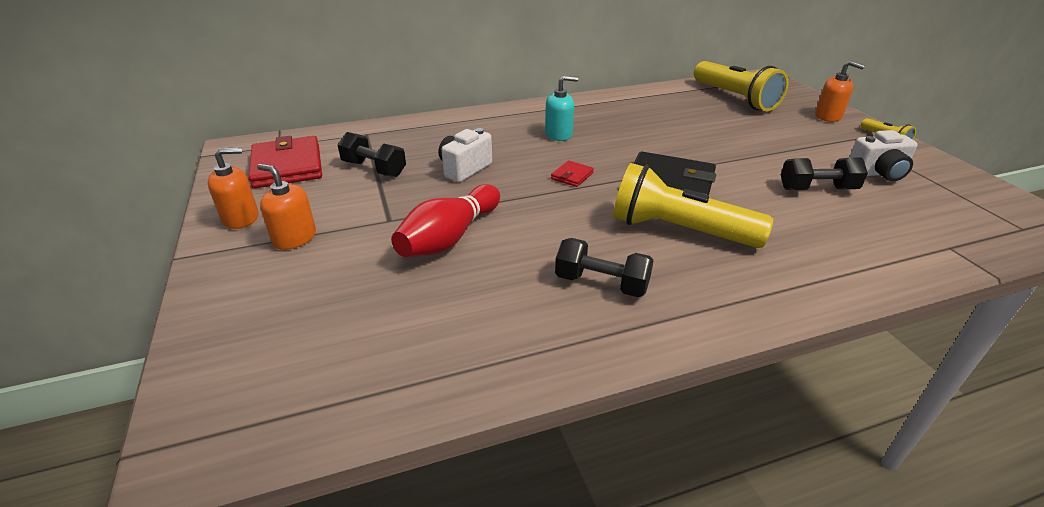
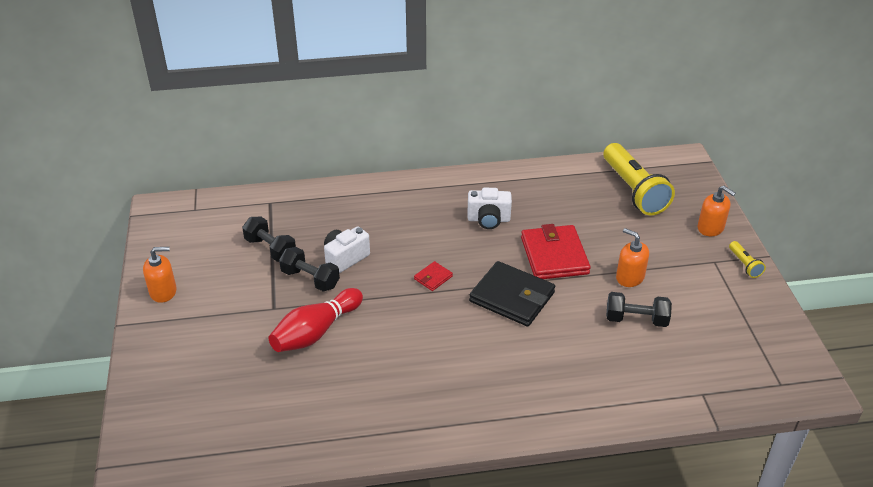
camera: 10 degrees right, 5 degrees up
red wallet [248,136,322,188] -> red wallet moved to [521,224,591,279]
orange soap dispenser [257,164,316,250] -> orange soap dispenser moved to [616,228,649,287]
turquoise soap dispenser [545,76,578,141] -> none
black dumbbell [555,238,654,297] -> black dumbbell moved to [279,247,340,291]
yellow flashlight [613,163,773,248] -> none
white camera [849,130,918,181] -> white camera moved to [467,188,512,229]

